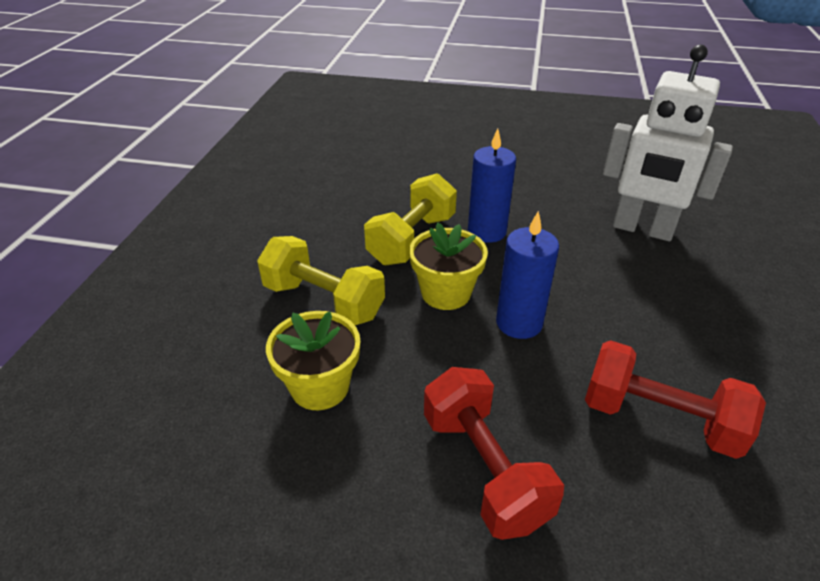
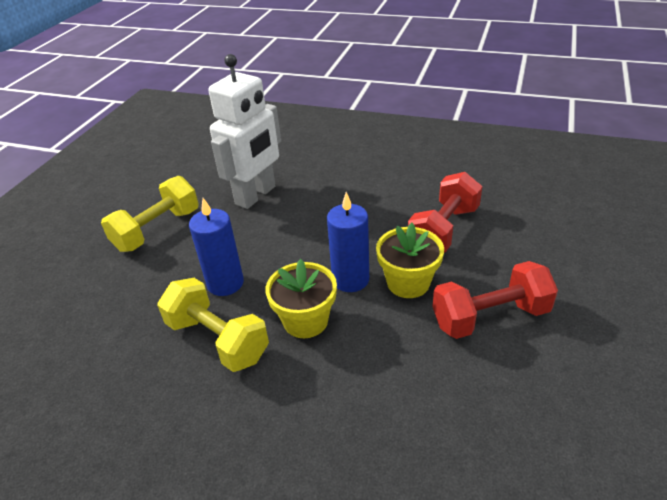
camera: 80 degrees left, 0 degrees up
yellow dumbbell [257,236,385,325] -> yellow dumbbell moved to [101,176,199,252]
yellow flower pot [266,311,360,410] -> yellow flower pot moved to [376,223,444,298]

